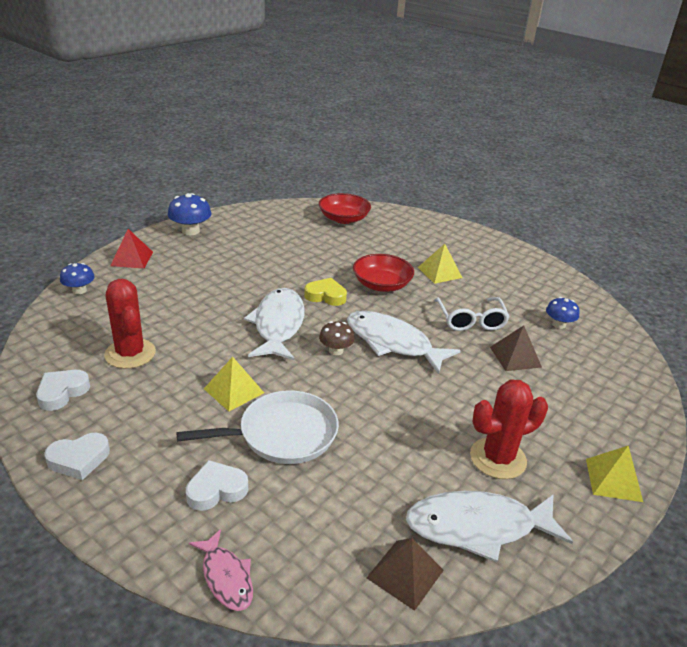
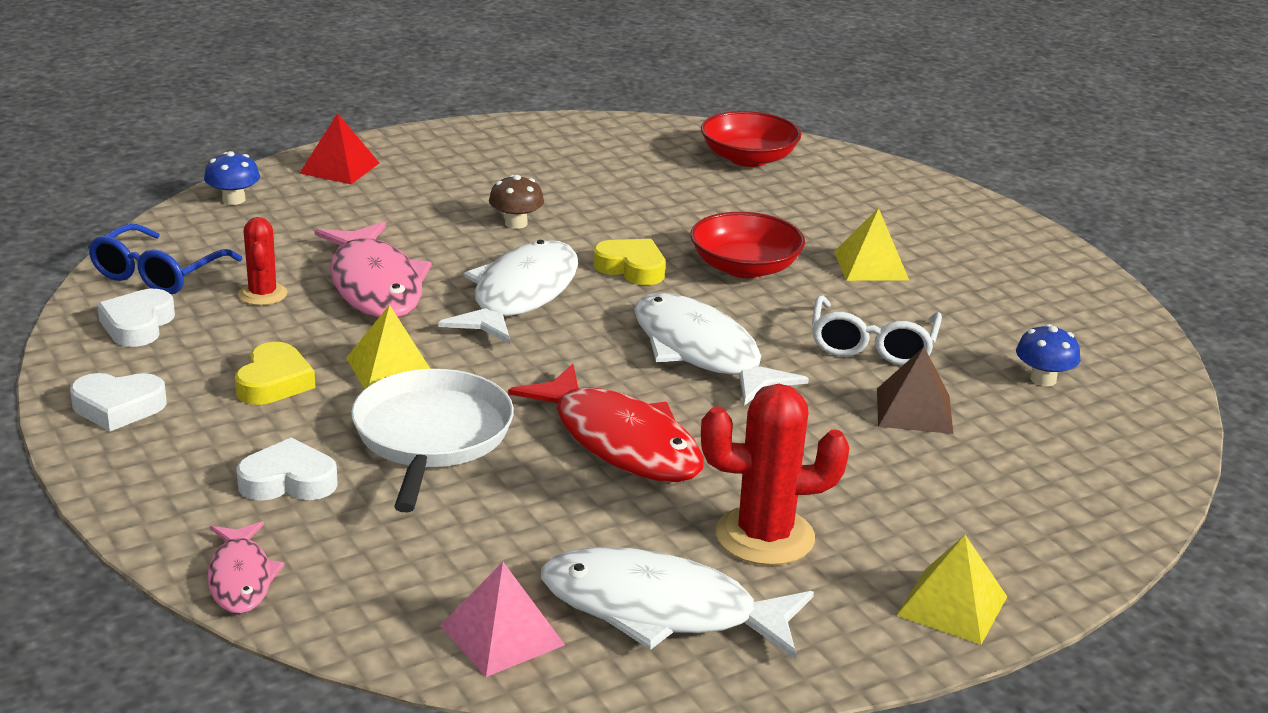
camera: 20 degrees right, 5 degrees down
white heart [36,370,90,411] -> white heart turned 45 degrees counterclockwise [97,289,175,347]
red cactus [104,279,156,369] -> red cactus [238,217,287,305], size x0.59
blue mushroom [168,193,211,235] -> none
white pan [176,390,339,464] -> white pan turned 90 degrees counterclockwise [351,369,514,513]
brown mushroom [319,321,355,355] -> brown mushroom moved to [489,175,544,229]
brown pyramid [366,538,444,611] -> pink pyramid [440,562,565,677]
none -> blue glasses [88,224,243,294]
none -> yellow heart [235,342,315,405]
none -> pink fish [315,222,432,318]
none -> red fish [508,363,704,482]

